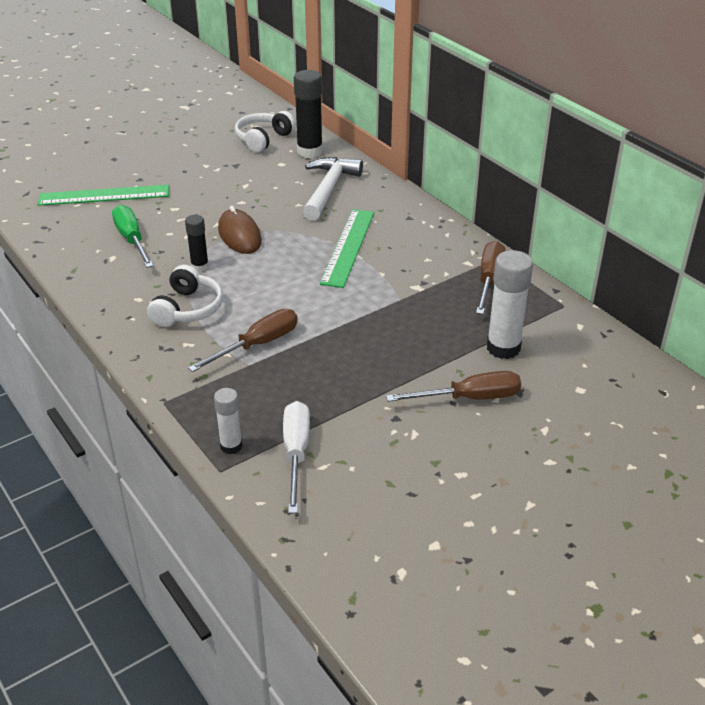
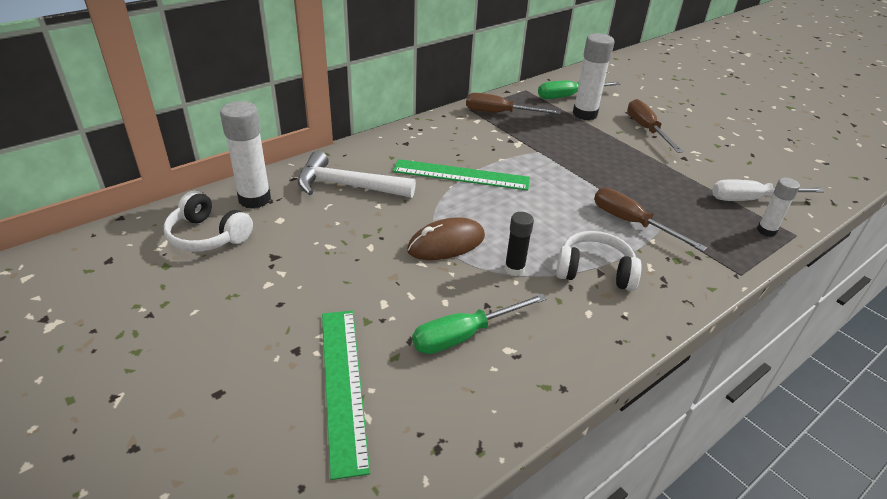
camera: 95 degrees left, 0 degrees up
black glue stick [294,70,323,158] -> white glue stick [220,101,271,209]
none -> green screwdriver [538,81,620,99]

